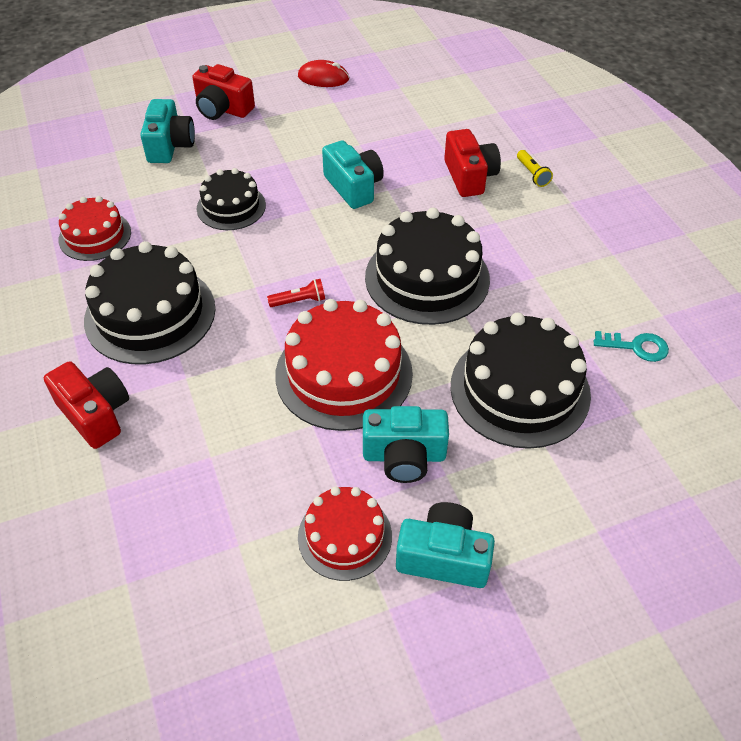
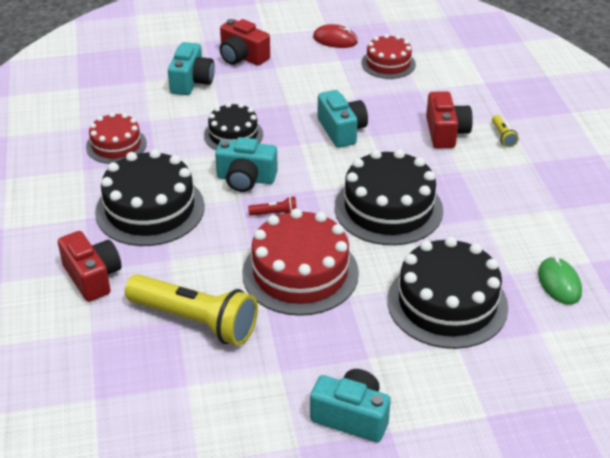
camera: 10 degrees right, 10 degrees down
red cake [298,486,392,581] -> red cake moved to [361,34,416,79]
turquoise camera [363,406,449,483] -> turquoise camera moved to [215,137,278,192]
turquoise key [594,331,669,362] -> green mouse [538,256,582,305]
none -> yellow flashlight [125,274,258,346]

